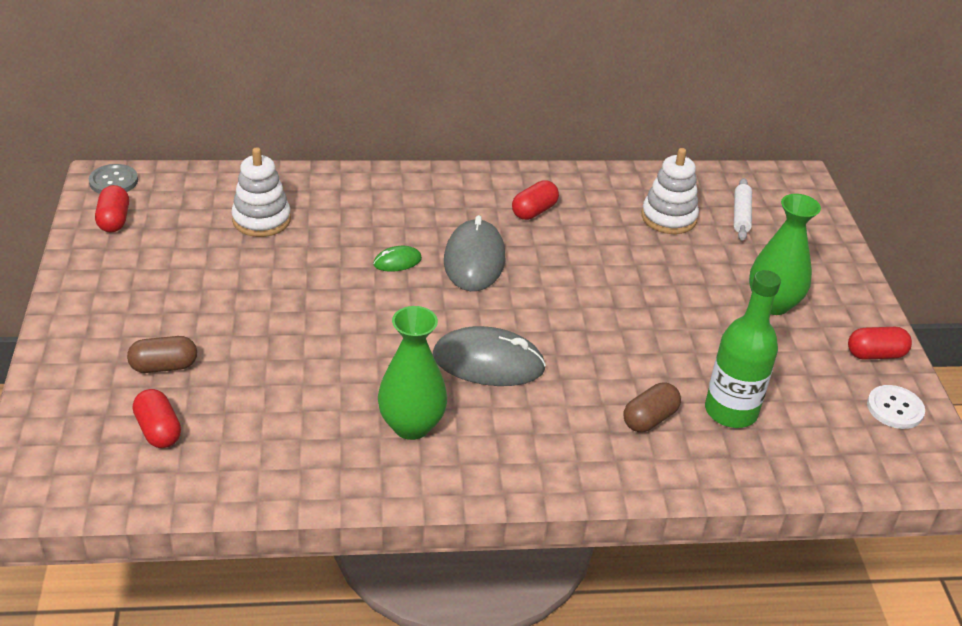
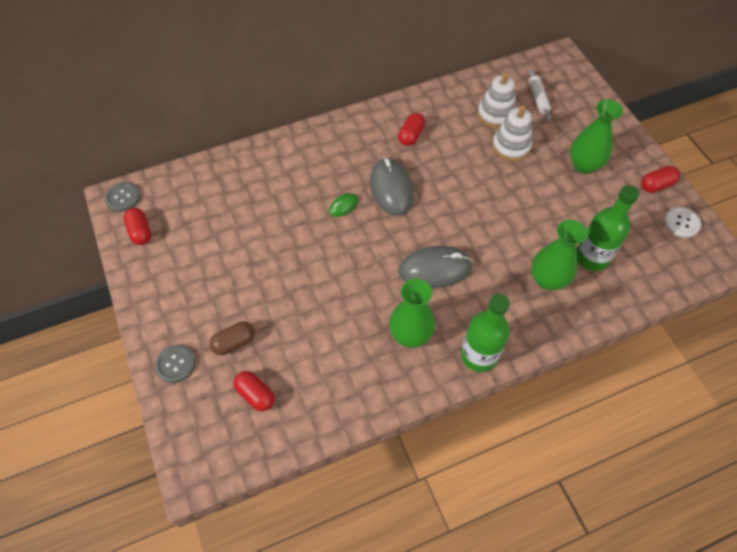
camera: 15 degrees left, 20 degrees up
white stacking toy [231,147,291,237] -> white stacking toy moved to [492,105,532,161]
brown capsule [624,382,681,432] -> green vase [531,220,587,290]
none -> grey button [155,345,195,383]
none -> green bottle [461,294,510,372]

